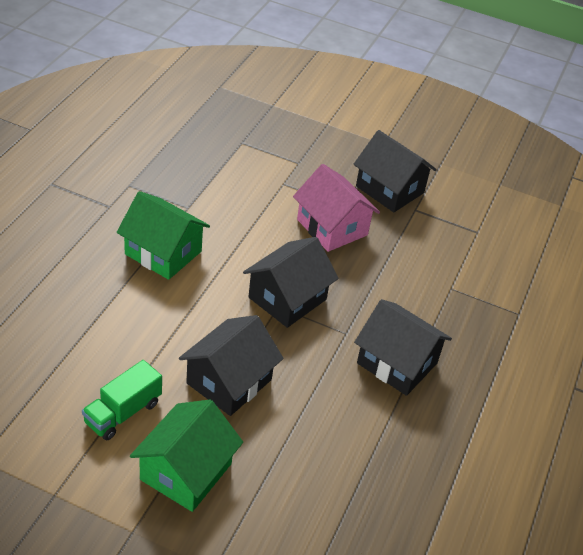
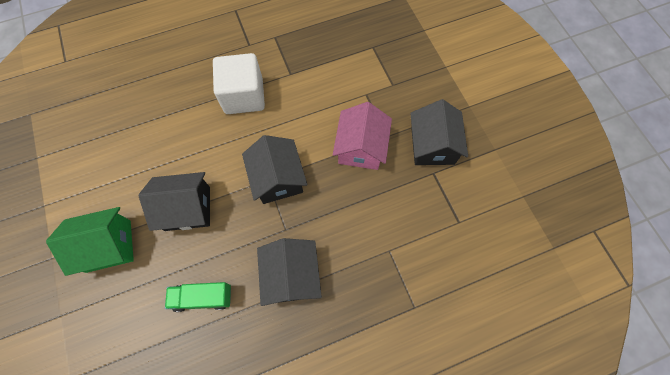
camera: 50 degrees right, 25 degrees up
green truck [82,360,162,440] -> green truck moved to [165,282,231,312]
green house [117,191,210,280] -> white cube [213,53,265,114]
black house [243,237,339,328] -> black house turned 75 degrees clockwise [242,135,307,204]

